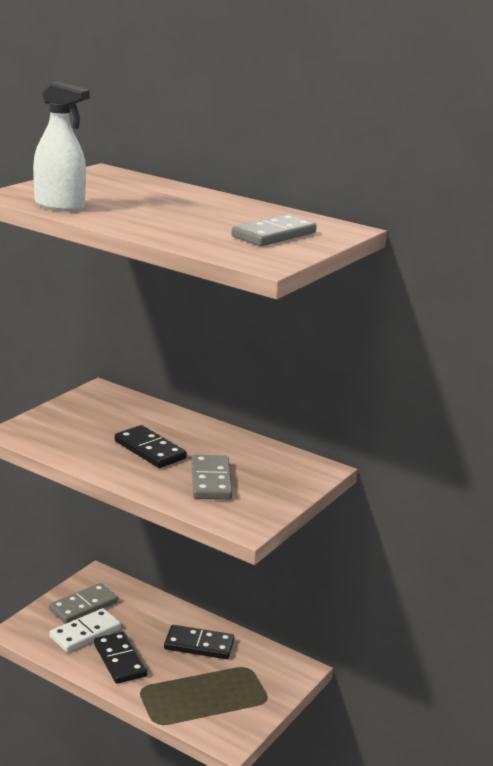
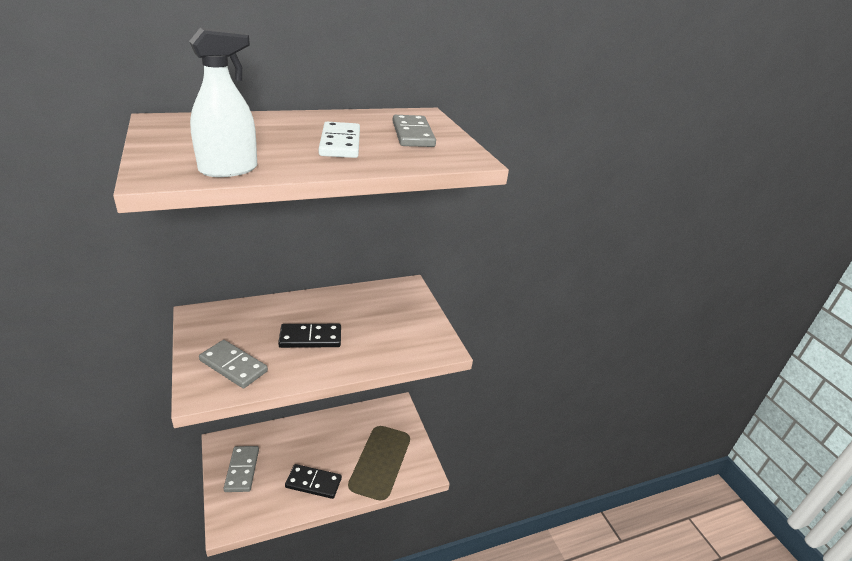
camera: 55 degrees left, 10 degrees up
white domino [49,608,121,652] -> white domino moved to [319,122,360,158]
black domino [164,625,234,659] -> none
grey domino [191,455,232,500] -> grey domino moved to [199,340,268,388]

